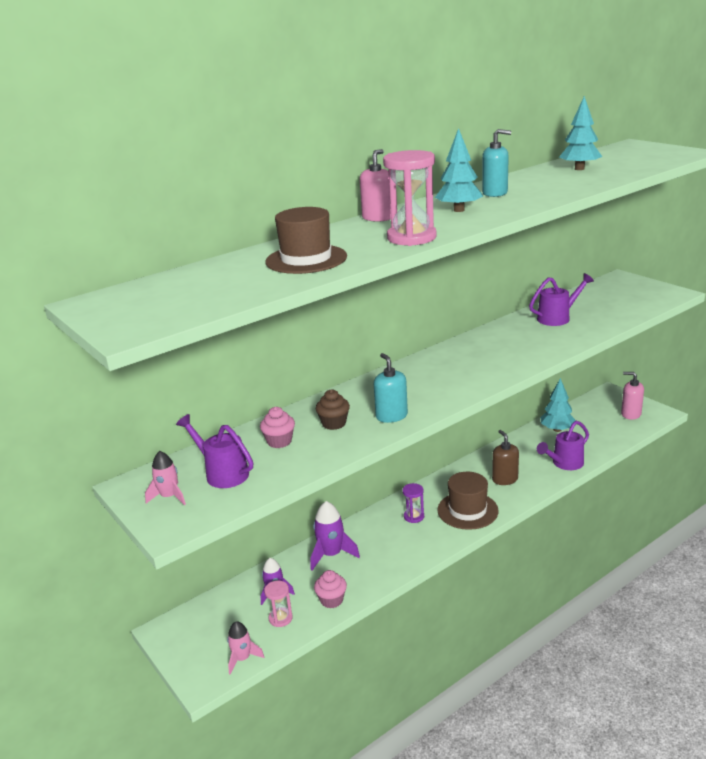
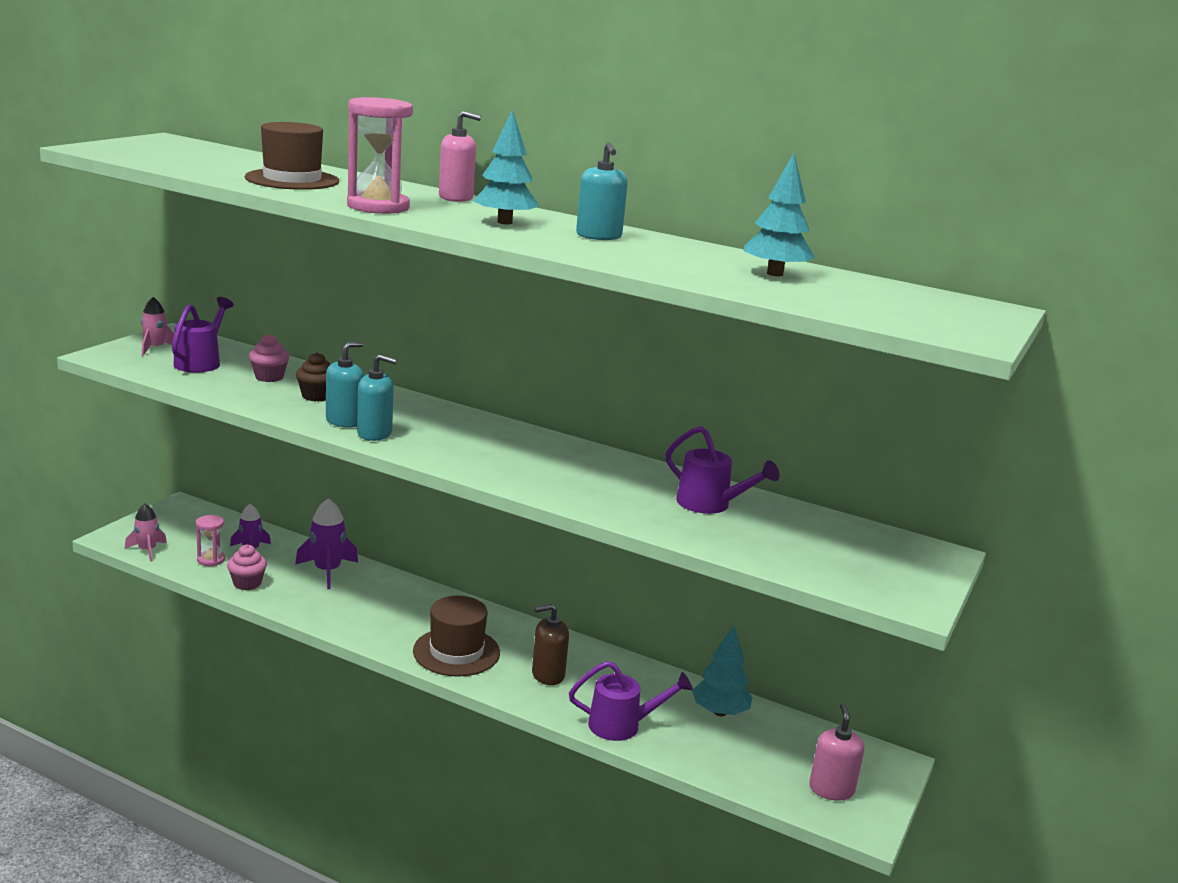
camera: 60 degrees right, 5 degrees down
purple hourglass [402,483,424,523] -> none
brown soap dispenser [492,430,519,485] -> brown soap dispenser turned 150 degrees counterclockwise [532,604,569,685]
purple watering can [537,421,589,470] -> purple watering can turned 150 degrees clockwise [569,661,693,741]
none -> turquoise soap dispenser [357,354,397,441]

